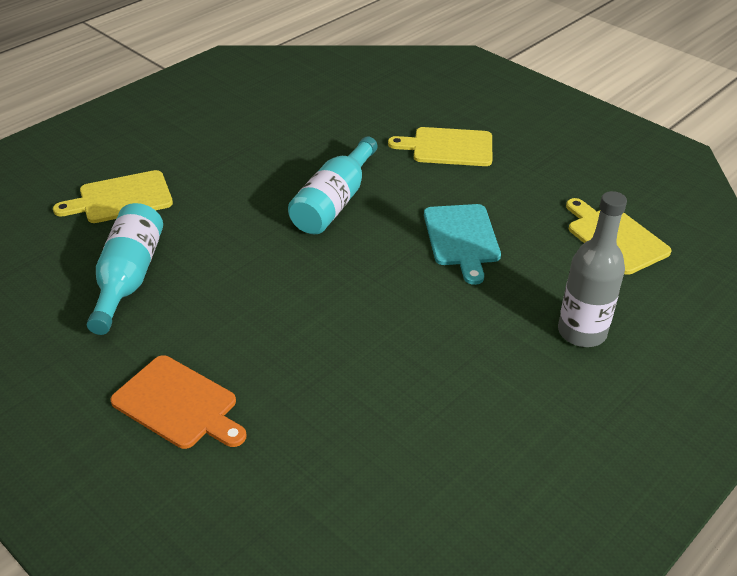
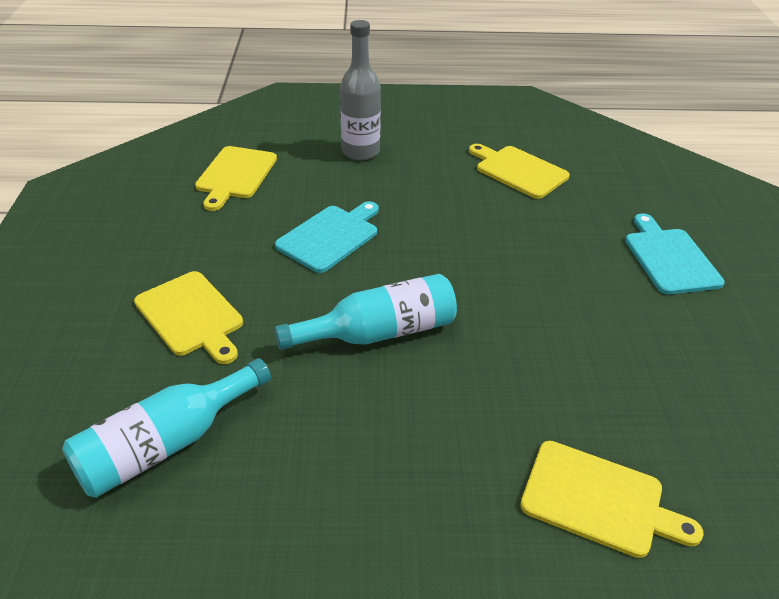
camera: 135 degrees left, 0 degrees up
turquoise bottle [87,203,163,335] -> turquoise bottle moved to [62,358,271,498]
orange cutting board [110,355,247,449] -> turquoise cutting board [625,213,725,294]
none -> yellow cutting board [469,144,570,199]

